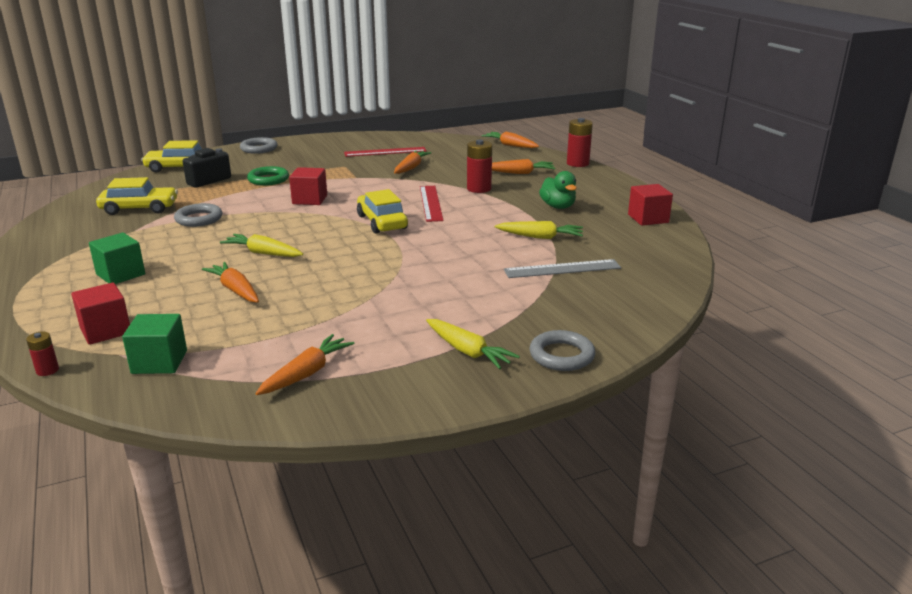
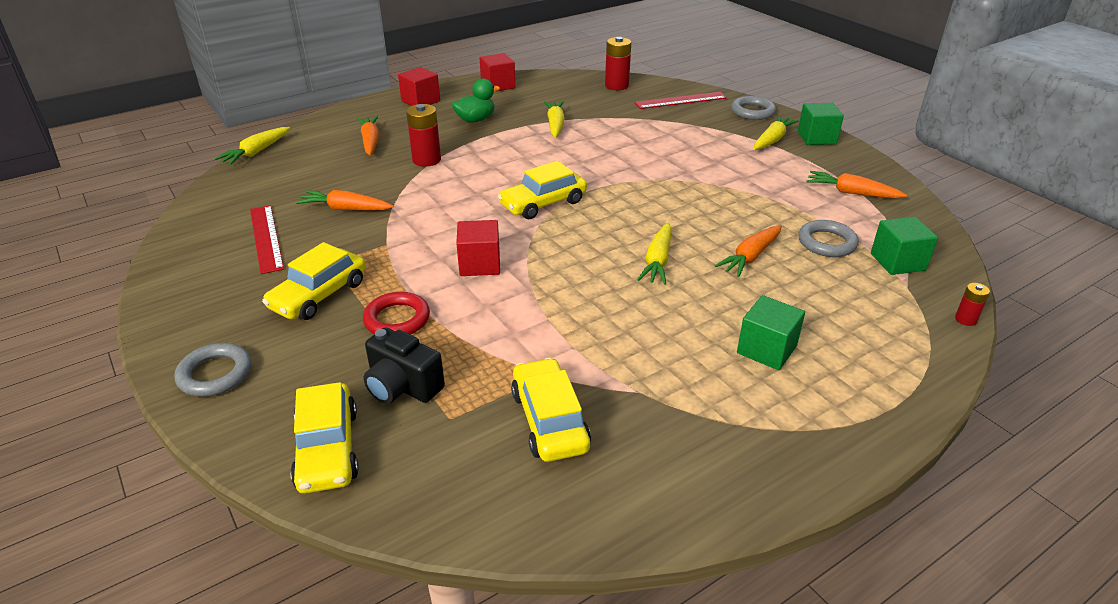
camera: 100 degrees left, 10 degrees up
red cube [71,282,130,345] -> red cube moved to [398,67,440,106]
grey ring [174,203,222,227] -> grey ring moved to [798,220,859,257]
green ring [247,166,289,186] -> red ring [363,292,430,335]
red ruler [420,186,444,222] -> red ruler moved to [634,92,727,109]
orange carrot [482,131,539,148] -> yellow carrot [215,127,290,165]
grey ruler [504,259,621,278] -> none
red battery [567,118,593,167] -> red battery moved to [605,37,631,90]
none -> yellow car [262,242,366,320]
none -> green cube [798,103,844,145]

